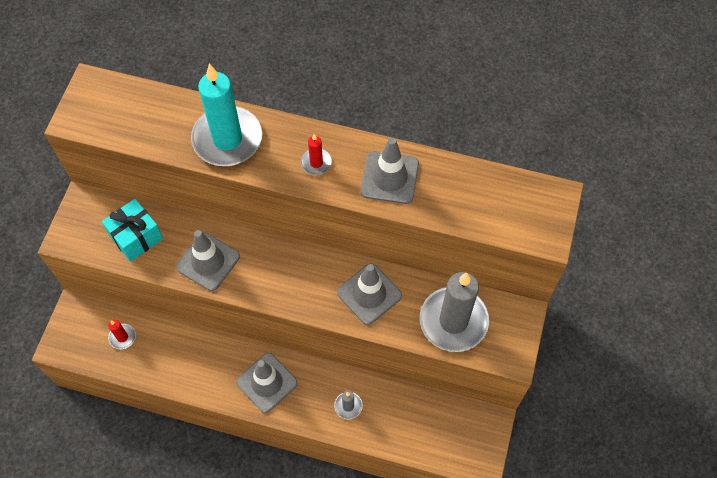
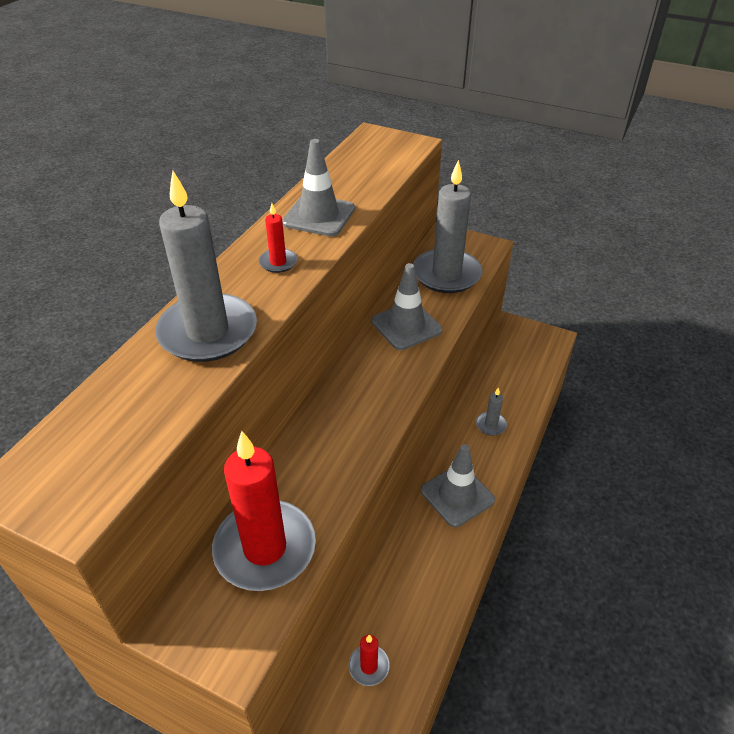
camera: 80 degrees left, 20 degrees down
turquoise gift [102,199,163,262] -> red candle [212,431,316,591]
grey traffic cone [176,230,240,291] -> none
turquoise candle [191,64,262,166] -> grey candle [155,171,257,362]

